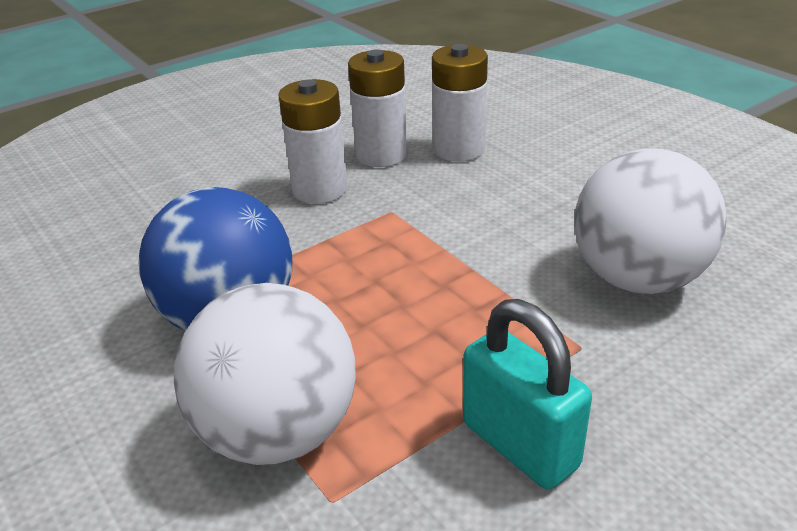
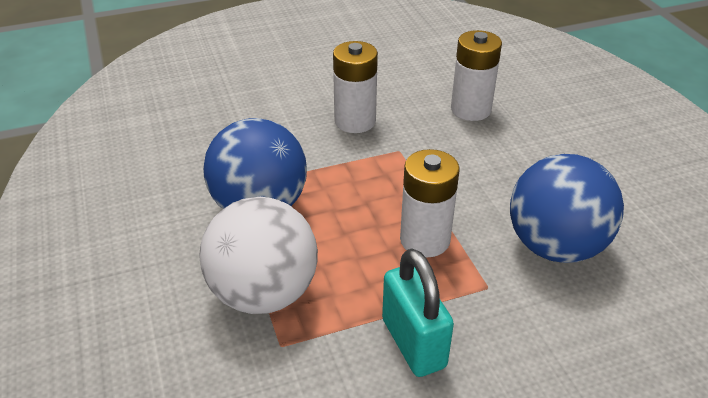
camera: 15 degrees right, 5 degrees up
white battery [348,49,408,167] -> white battery moved to [400,149,460,257]
white ball [574,148,727,294] -> blue ball [510,154,624,263]

